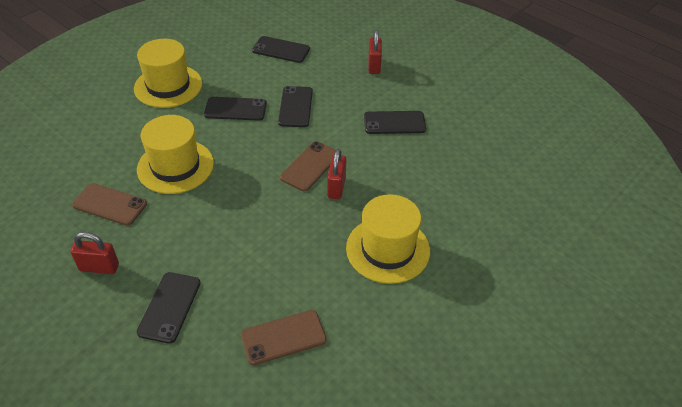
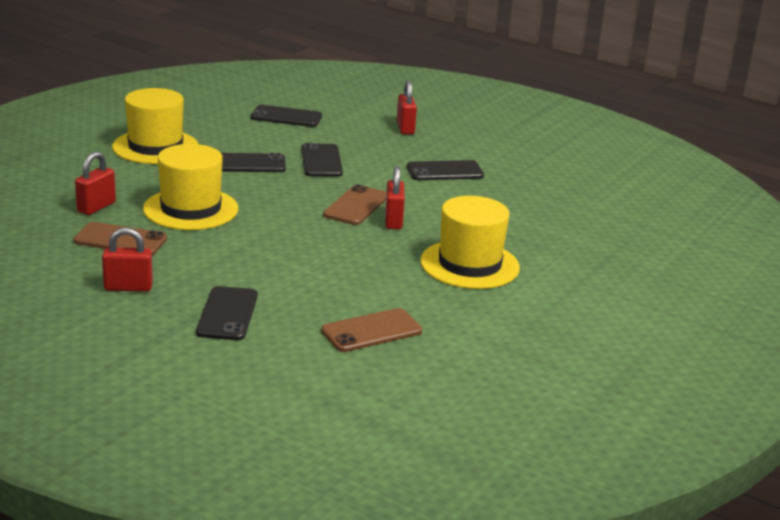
camera: 10 degrees left, 20 degrees down
none -> red padlock [75,152,116,215]

